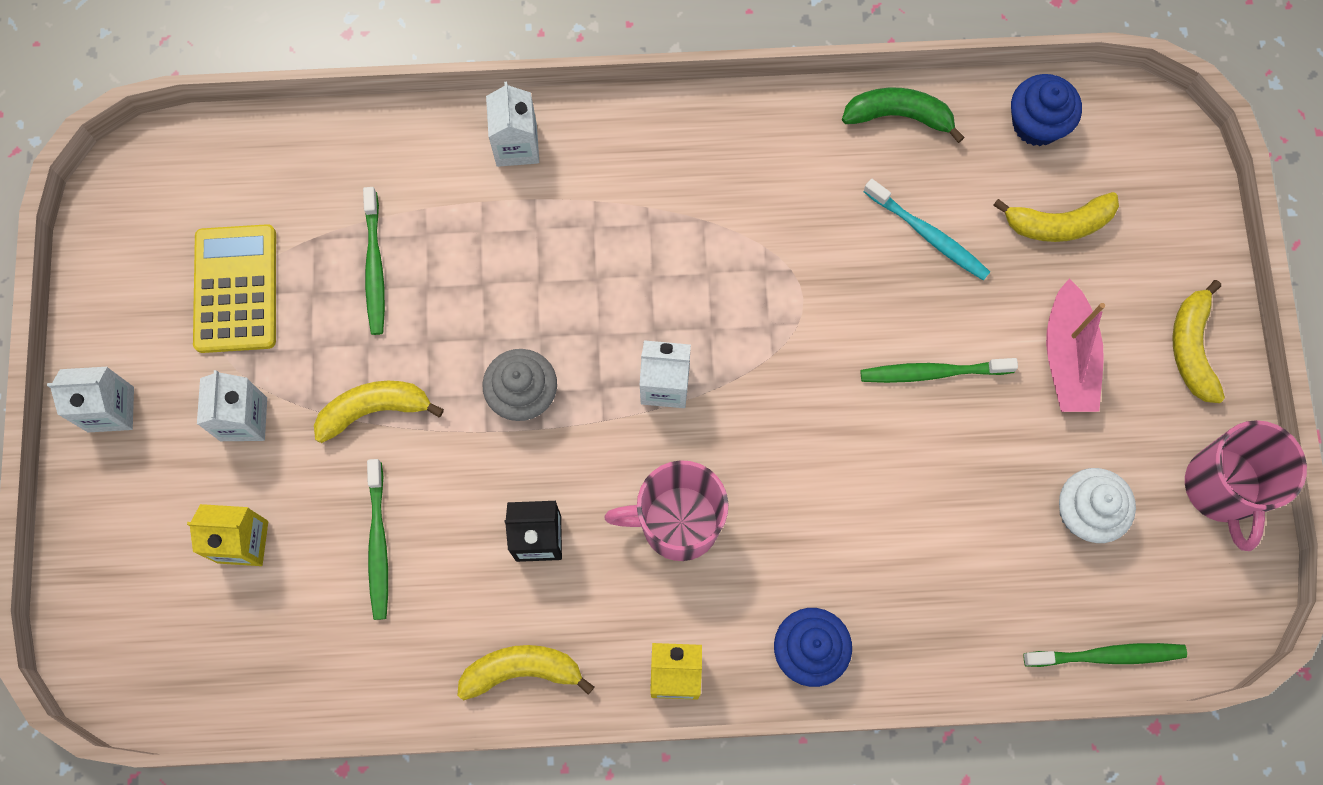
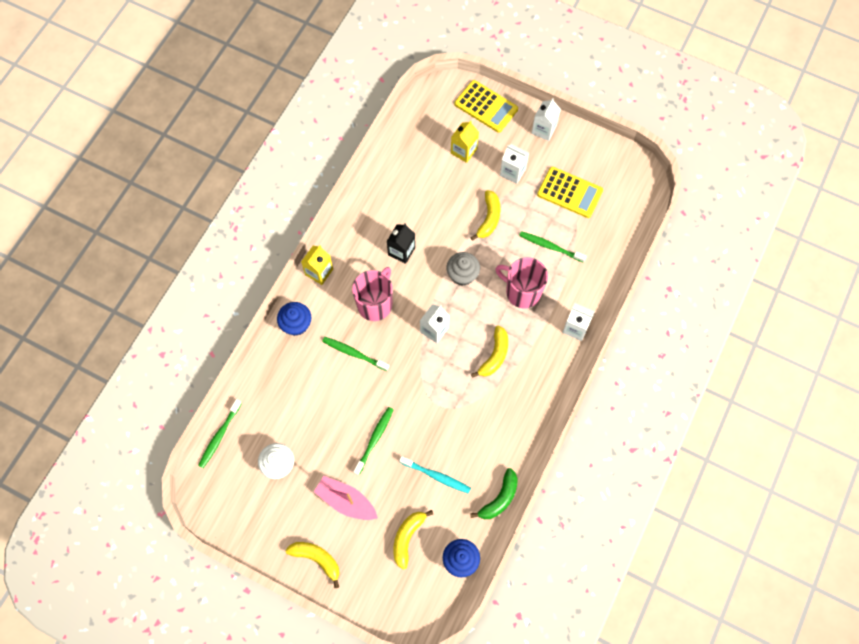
camera: 120 degrees right, 5 degrees down
green toothbrush [367,459,388,620] -> green toothbrush moved to [322,337,389,371]
yellow banana [457,645,594,700] -> yellow banana moved to [471,326,508,378]
turquoise toothbrush [864,179,990,281] -> turquoise toothbrush turned 135 degrees counterclockwise [399,456,471,494]
pink mug [1185,420,1307,551] -> pink mug moved to [495,257,548,308]
none -> yellow calculator [455,80,518,133]

